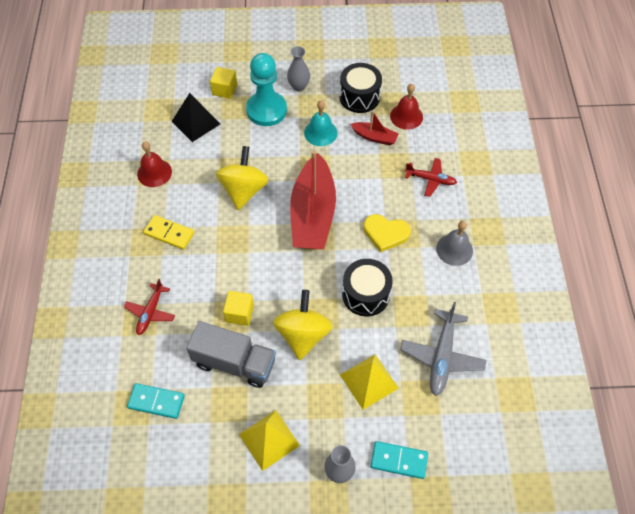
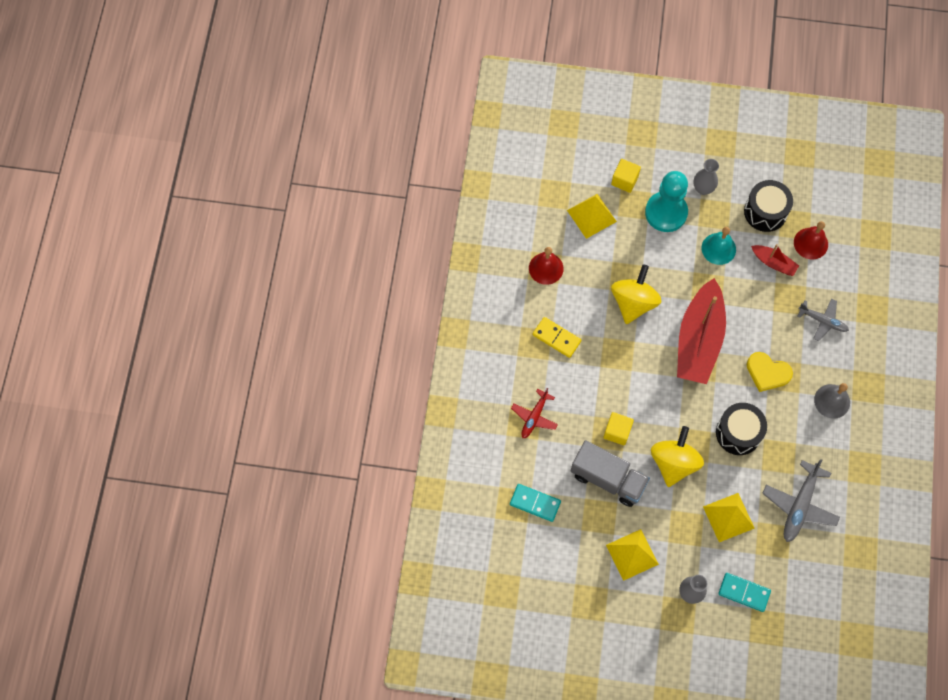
camera: 10 degrees right, 10 degrees up
black pyramid [172,93,220,142] -> yellow pyramid [567,194,617,239]
red plane [405,158,457,197] -> grey plane [797,299,849,341]

